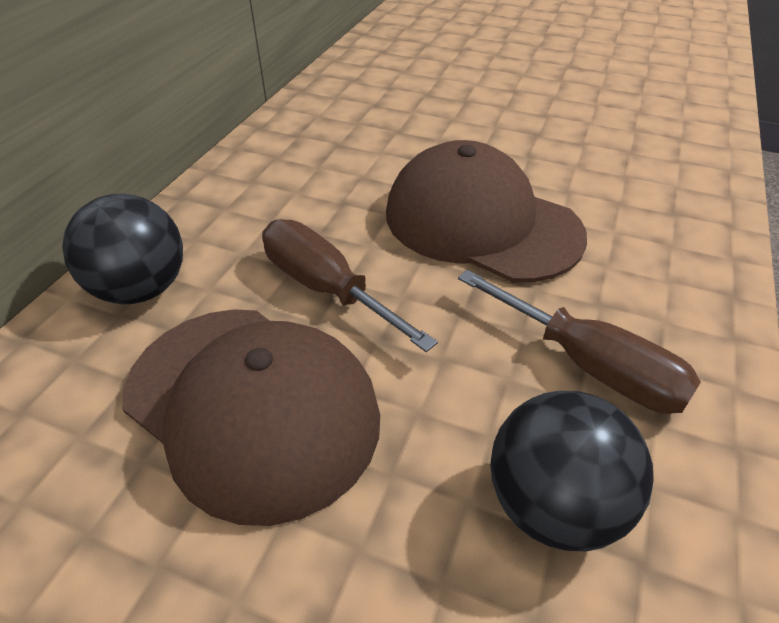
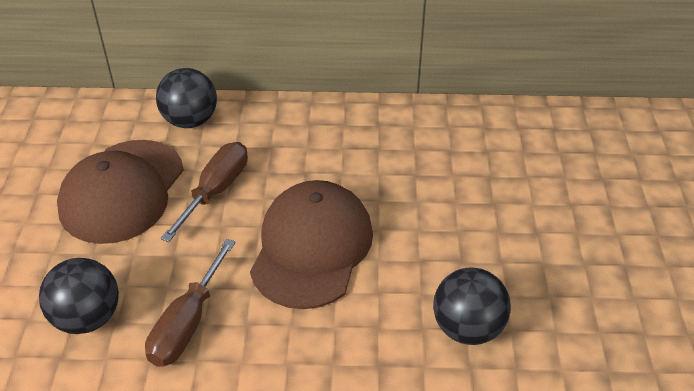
camera: 70 degrees right, 0 degrees up
none -> black ball [433,268,511,345]

